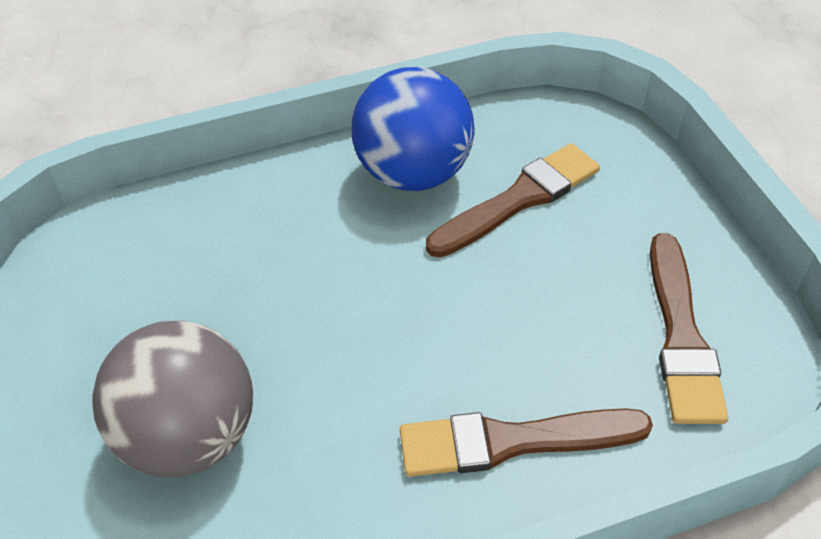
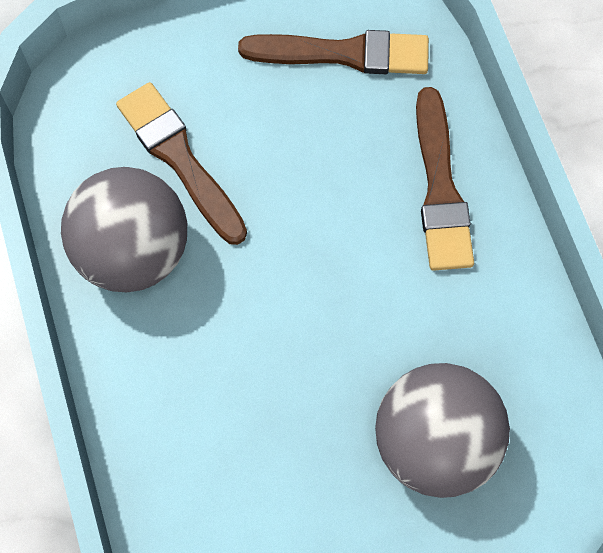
camera: 90 degrees left, 20 degrees up
blue ball [352,67,475,191] -> grey ball [61,167,187,292]

